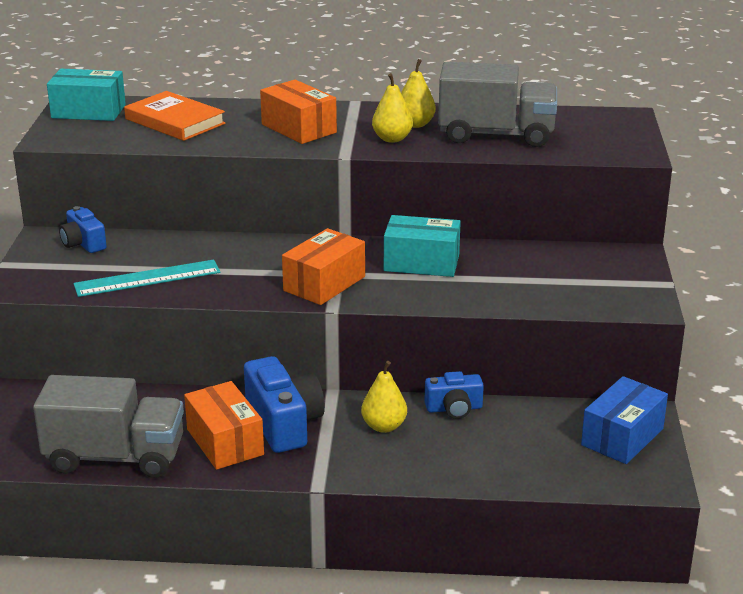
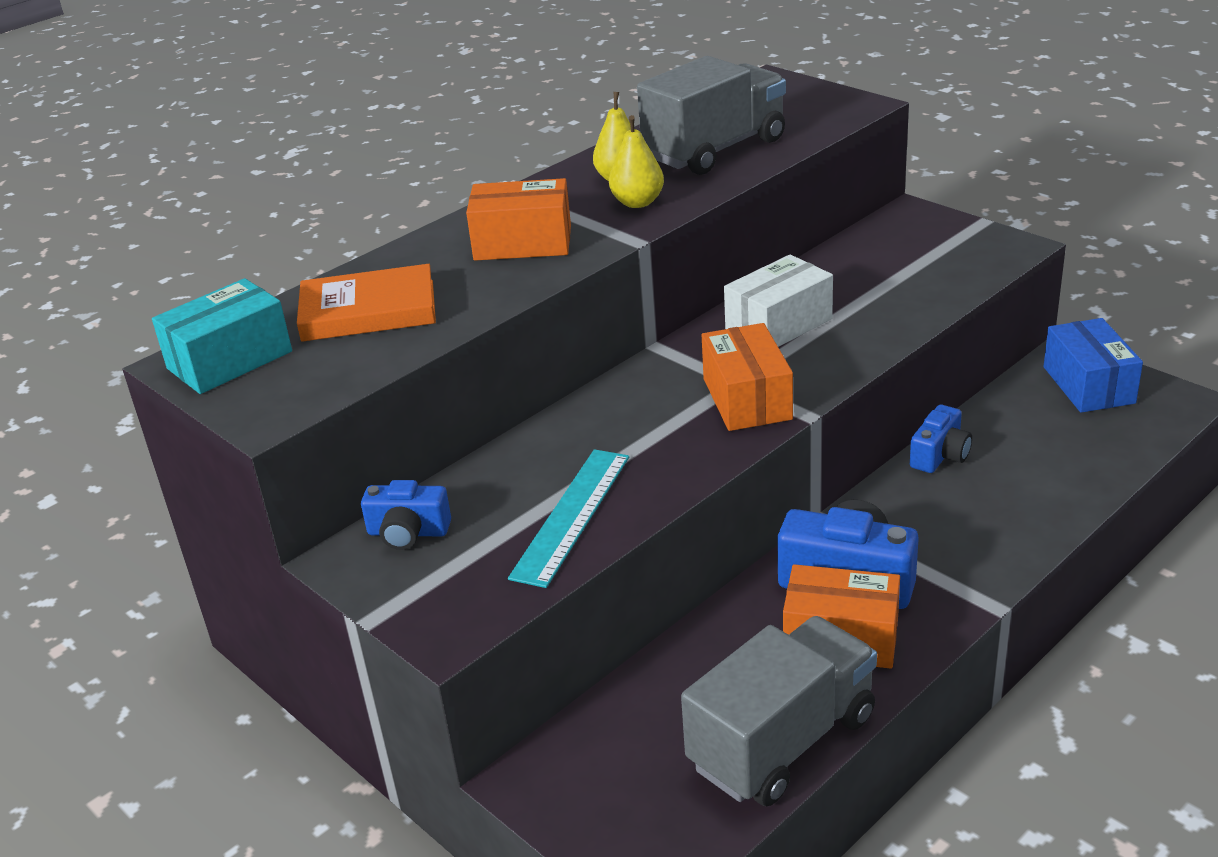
camera: 45 degrees left, 5 degrees up
yellow pear [361,361,407,433] -> none
turquoise box [384,215,461,277] -> white box [724,254,833,347]

